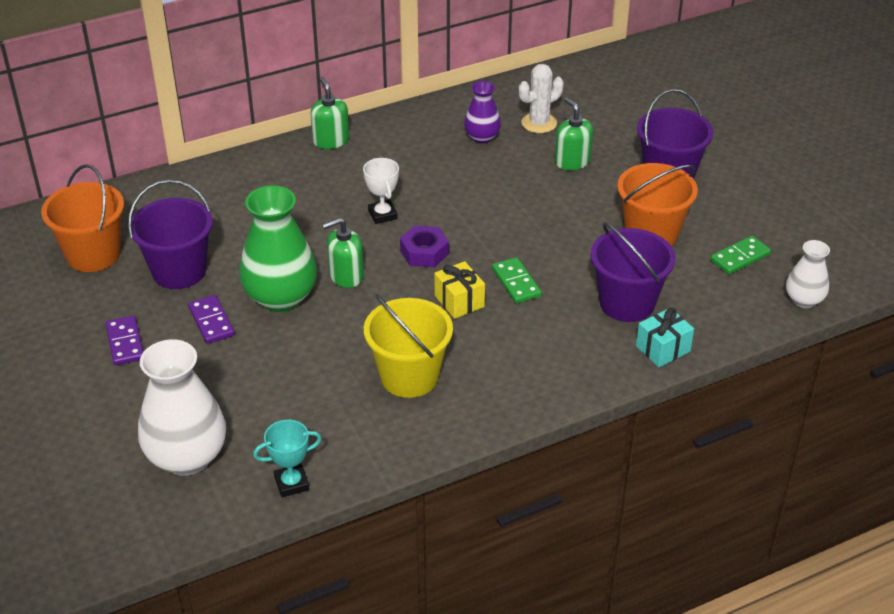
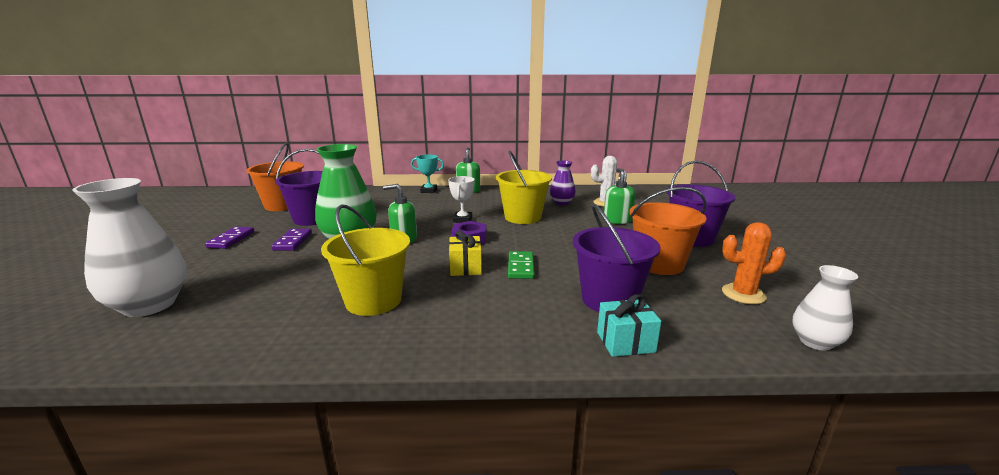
camera: 25 degrees right, 20 degrees down
turquoise trophy [253,420,322,497] -> turquoise trophy moved to [411,154,444,193]
green domino [710,236,771,275] -> orange cactus [722,222,786,304]
none -> yellow bucket [496,150,552,224]

